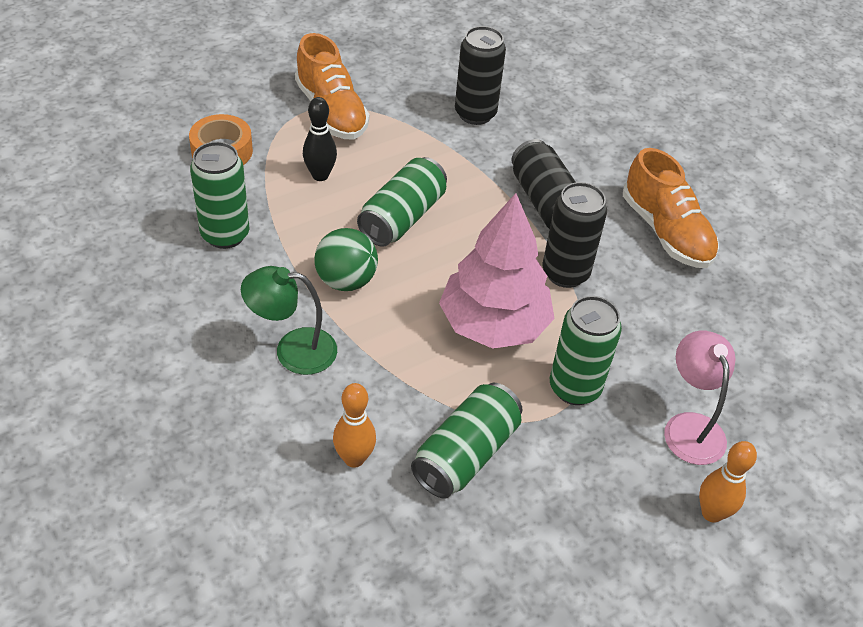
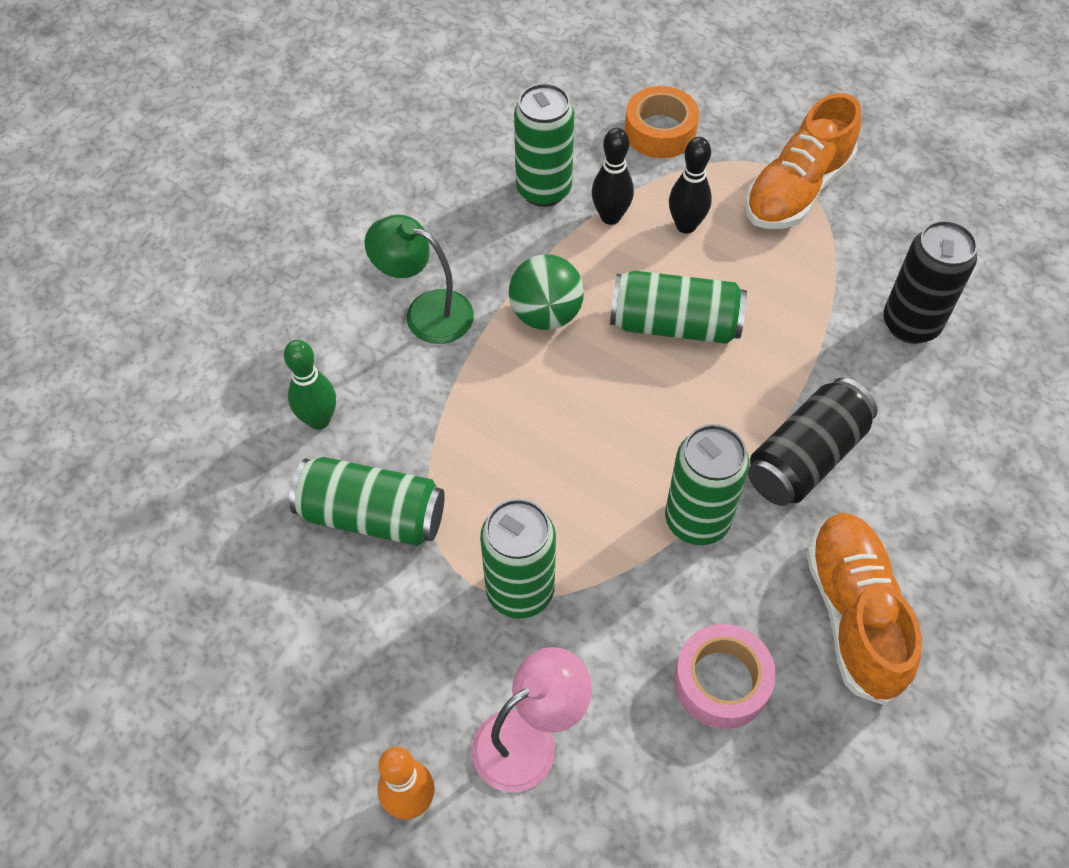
camera: 70 degrees right, 10 degrees up
green lamp [241,266,337,375] -> green lamp turned 45 degrees counterclockwise [364,215,474,344]
orange bowling pin [333,383,376,468] -> green bowling pin [284,340,336,430]
pink tree [439,193,555,349] -> none
black can [543,182,607,288] -> green can [665,424,749,545]
orange shoe [623,148,719,268] -> orange shoe turned 135 degrees clockwise [806,513,922,705]
none -> black bowling pin [592,128,634,225]
none -> pink tape [674,624,776,729]

